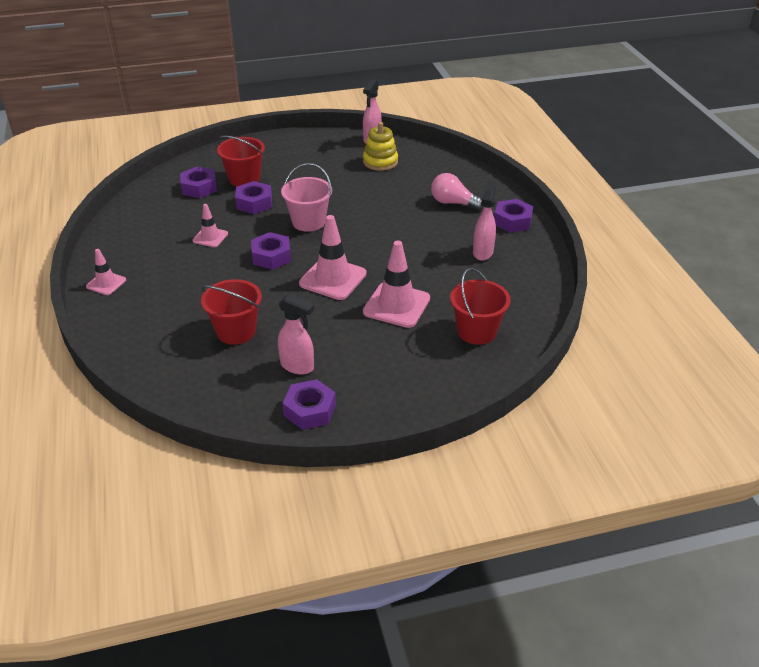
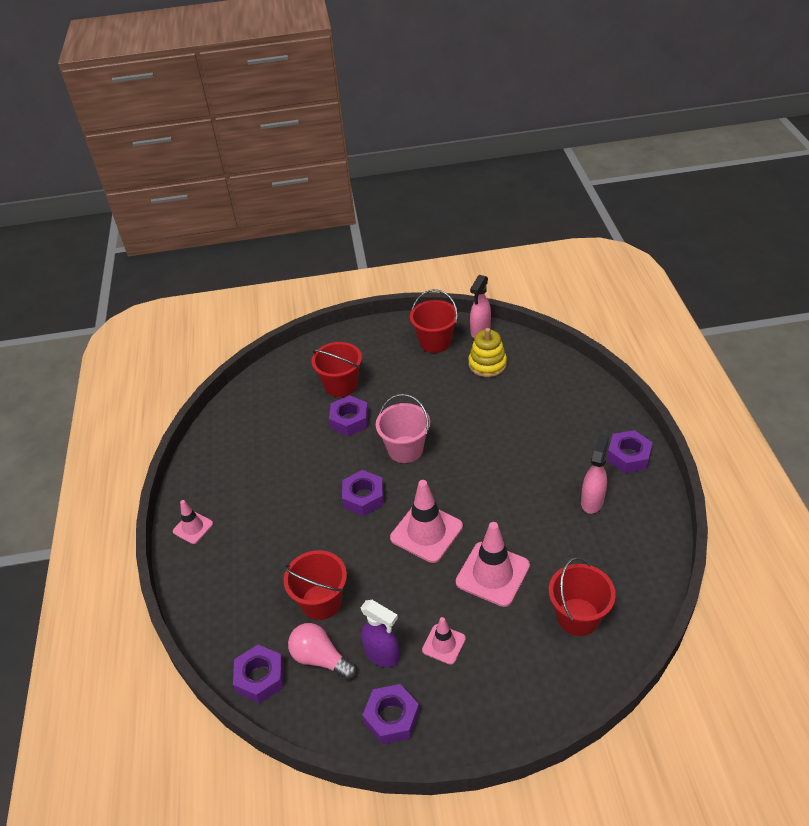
camera: 10 degrees right, 5 degrees up
purple nut [180,167,217,198] -> purple nut moved to [233,645,284,703]
pink traffic cone [192,204,228,247] -> pink traffic cone moved to [422,617,466,665]
pink spray bottle [278,294,314,375] -> purple spray bottle [361,600,400,667]
pink light bulb [431,173,483,210] -> pink light bulb moved to [288,623,357,680]
none -> red bucket [410,289,458,353]

